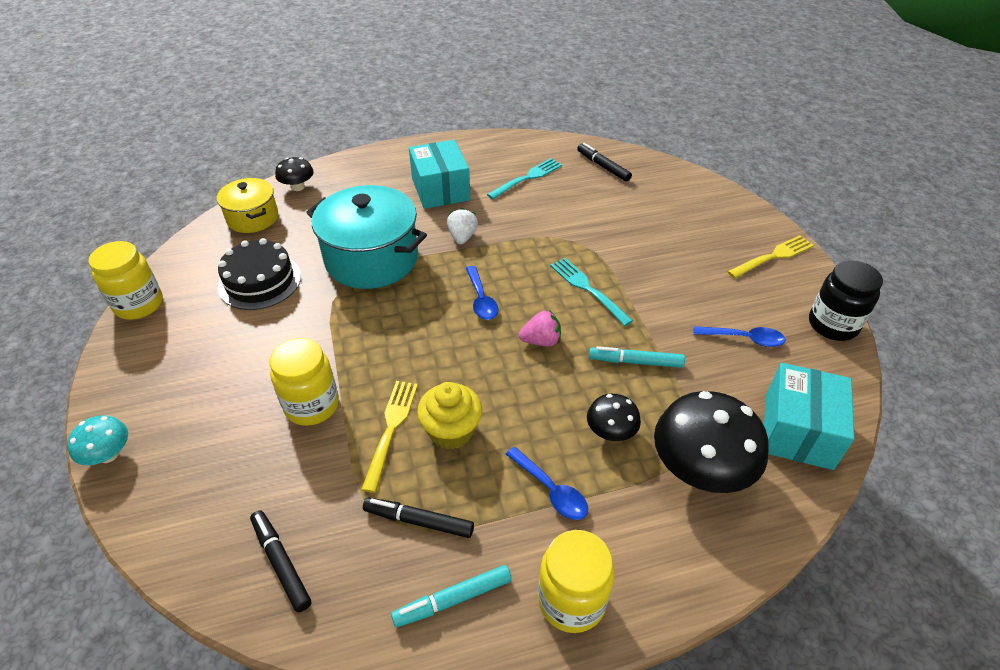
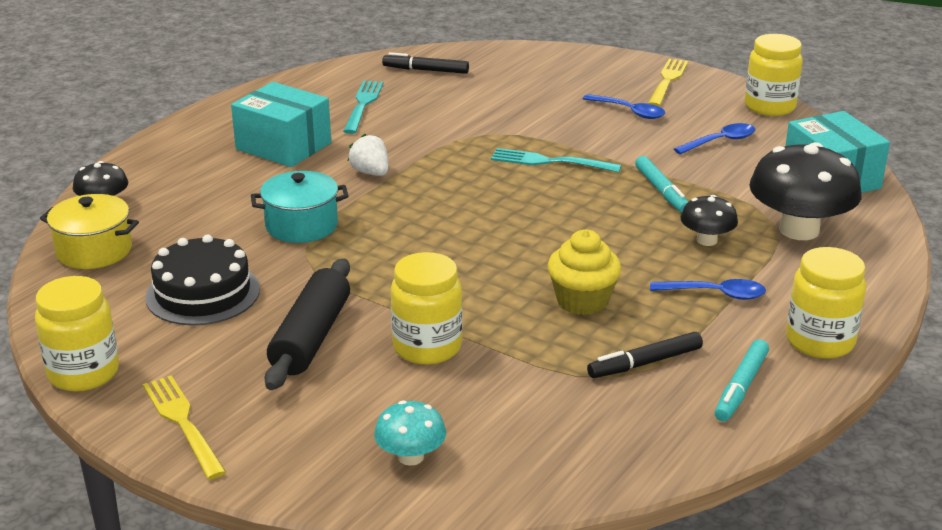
camera: 40 degrees left, 15 degrees down
turquoise mushroom [67,415,128,465] -> turquoise mushroom moved to [374,400,446,466]
black marker [250,510,311,612] -> none
turquoise pot [306,185,427,289] -> turquoise pot [251,171,348,243], size x0.58
yellow fork [361,381,418,493] -> yellow fork moved to [143,375,226,480]
blue spoon [466,266,499,320] -> blue spoon moved to [583,94,665,119]
pink strawberry [518,310,561,347] -> none
turquoise marker [589,346,685,368] -> turquoise marker turned 75 degrees counterclockwise [635,156,688,213]
black jar [809,260,883,341] -> yellow jar [745,34,803,116]
none -> black rolling pin [264,258,350,390]

